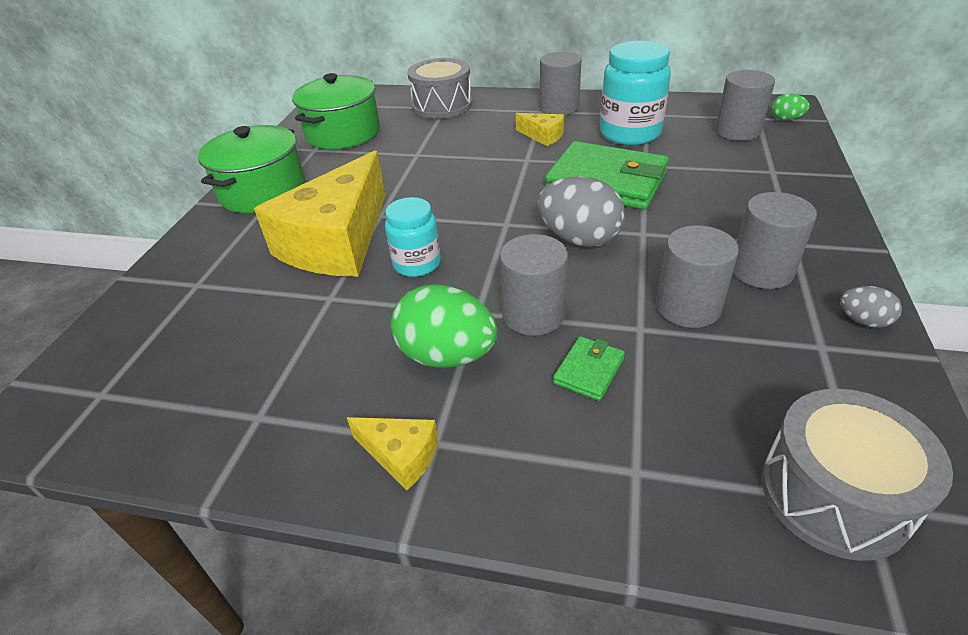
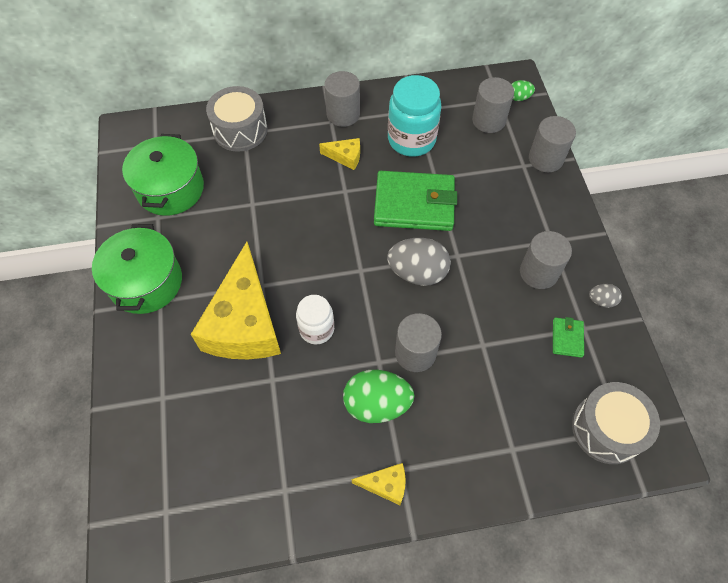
camera: 25 degrees left, 20 degrees up
turquoise jar [385,197,441,277] -> white jar [296,295,334,345]
green wallet [553,336,625,401] -> green wallet moved to [553,317,584,358]
grey cylinder [656,225,739,328] -> grey cylinder moved to [529,116,576,172]

